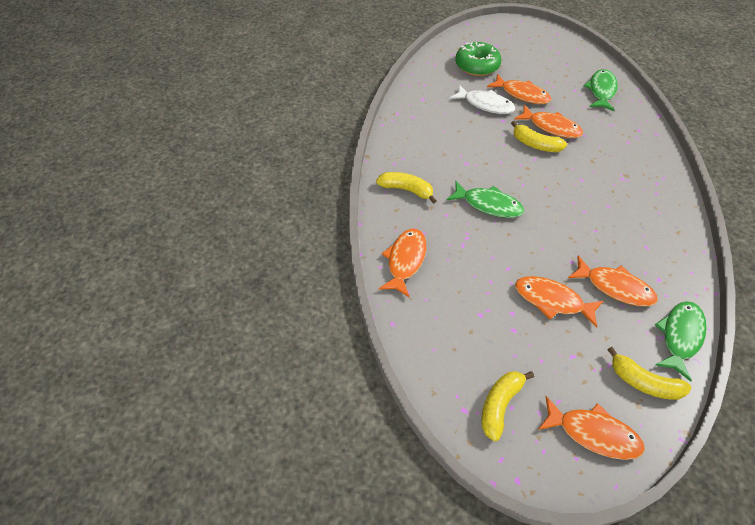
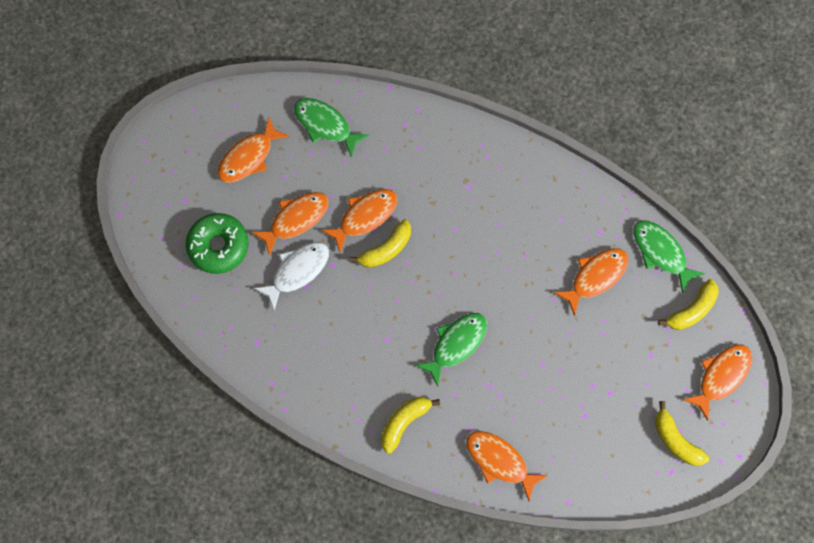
camera: 70 degrees left, 20 degrees up
orange fish [515,276,603,328] -> orange fish moved to [218,116,290,183]

